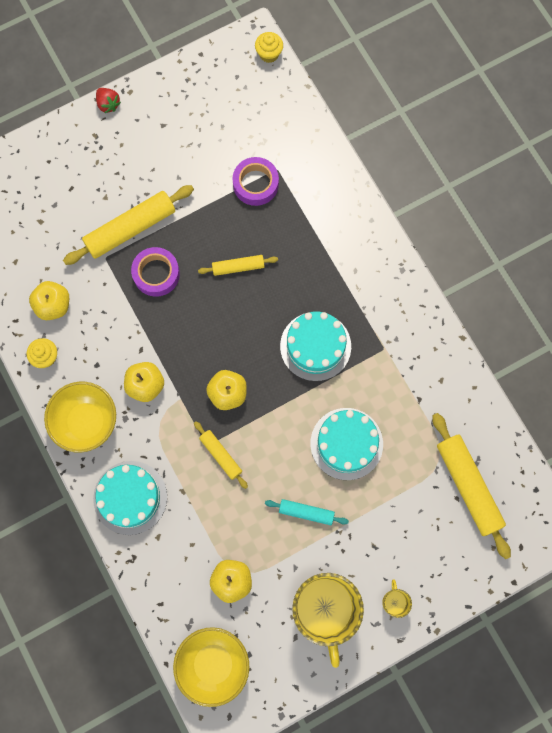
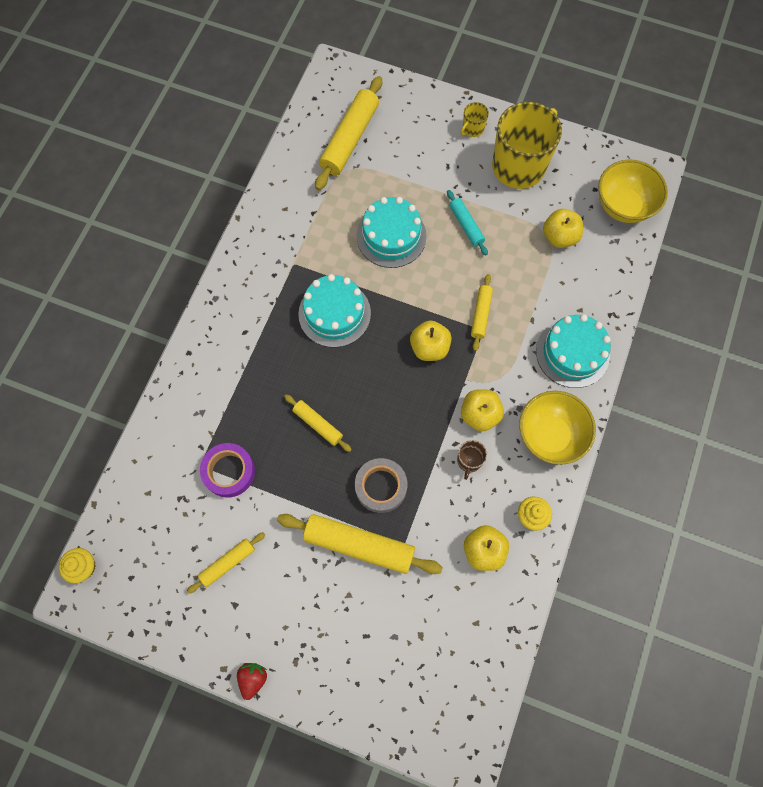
camera: 130 degrees left, 5 degrees down
purple tape [131,247,180,297] -> grey tape [355,458,407,513]
none -> yellow rolling pin [187,532,265,594]
none -> brown mug [457,440,487,480]

